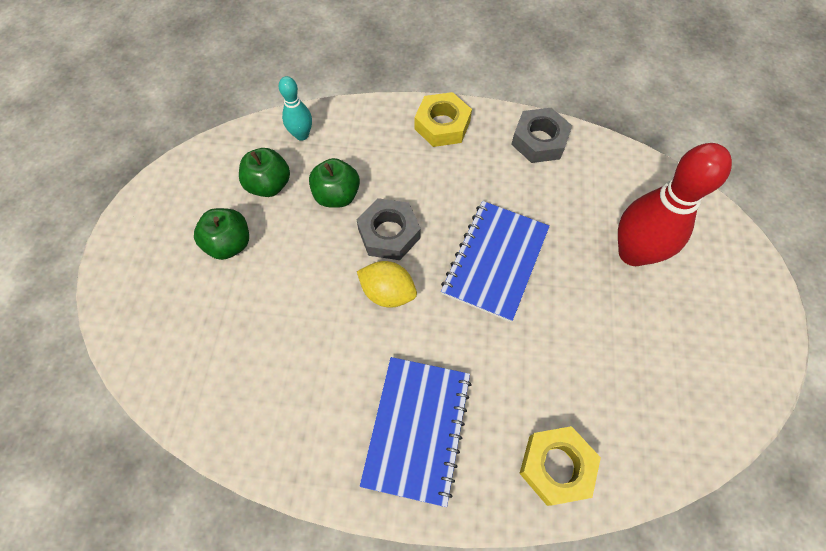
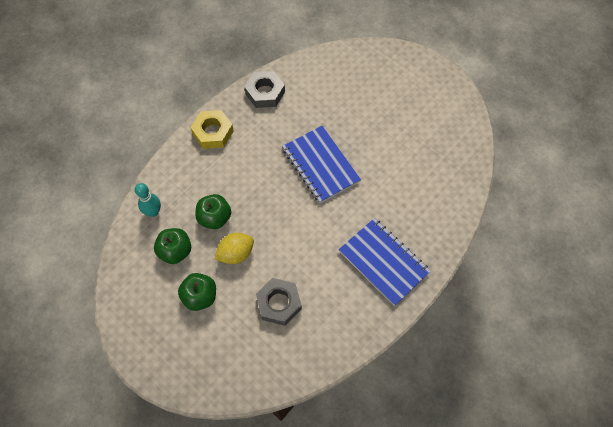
camera: 55 degrees left, 0 degrees up
grey nut [357,198,421,260] -> grey nut moved to [256,278,302,326]
yellow lemon [357,261,417,308] -> yellow lemon moved to [215,233,254,264]
yellow nut [519,426,601,506] -> none
red bowling pin [618,143,732,266] -> none

